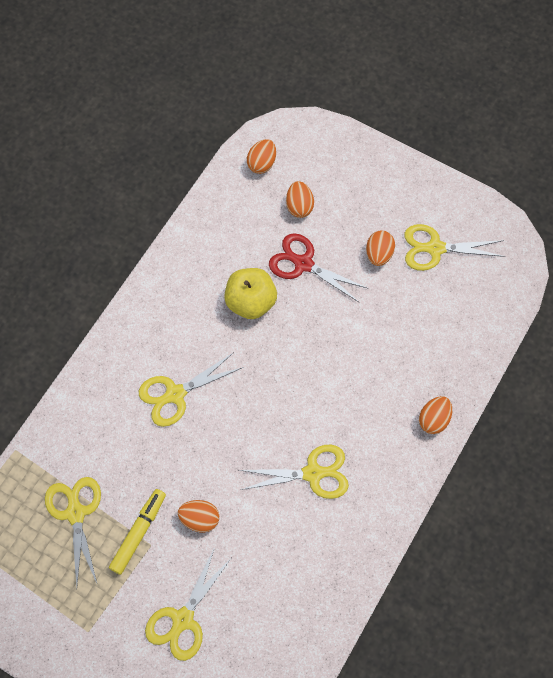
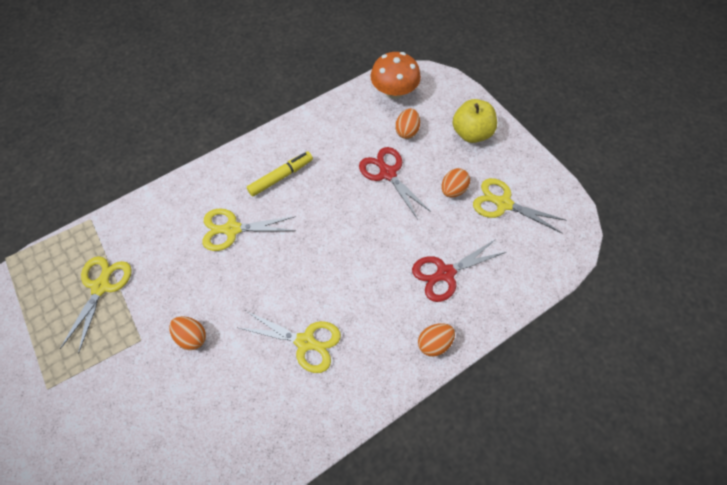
camera: 25 degrees right, 5 degrees down
yellow marker [109,489,166,575] -> yellow marker moved to [247,152,313,197]
yellow scissors [145,547,232,661] -> none
yellow apple [224,268,277,319] -> yellow apple moved to [452,99,497,143]
orange egg [247,139,276,174] -> orange mushroom [371,52,421,99]
none -> red scissors [412,239,506,302]

